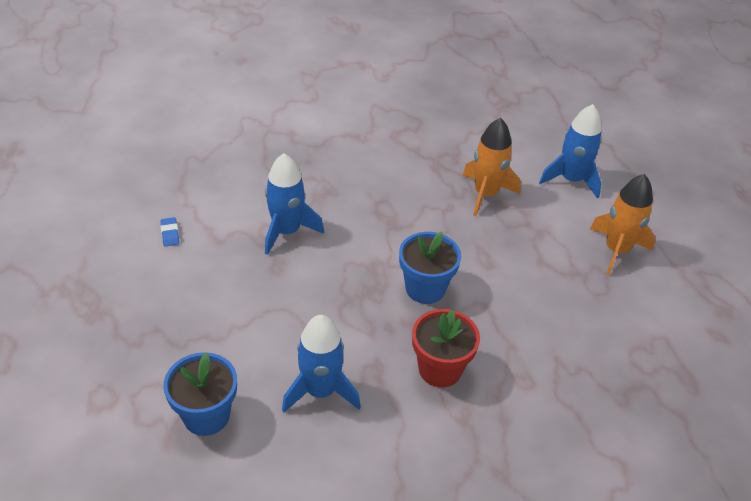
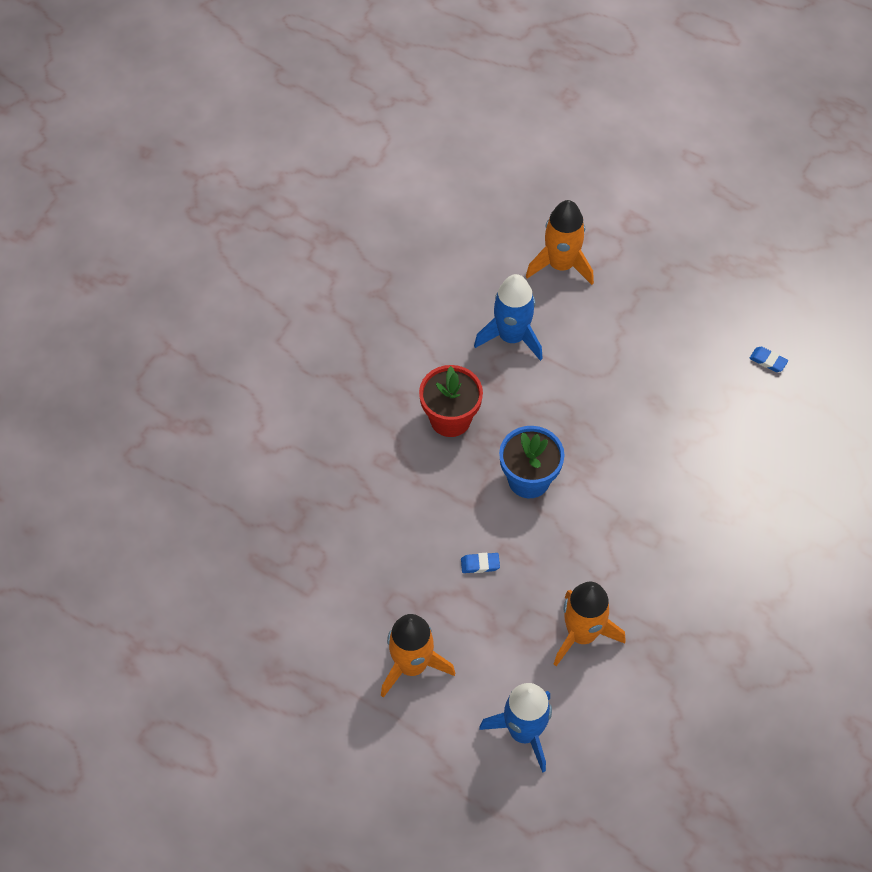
camera: 140 degrees right, 15 degrees up
blue flower pot [163,352,237,436] -> orange rocket [526,200,594,285]
blue rocket [265,153,324,255] -> none
none -> blue eraser [461,553,500,573]

